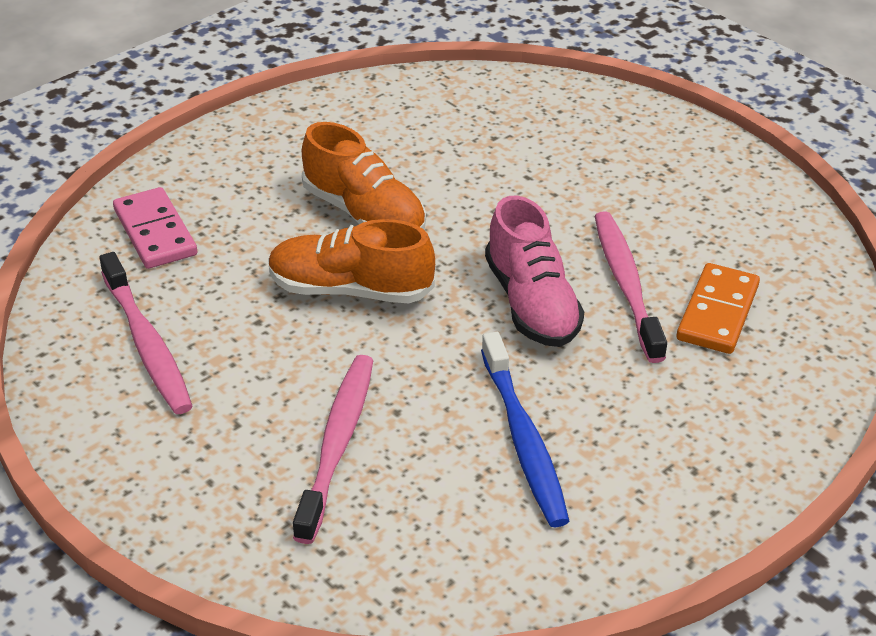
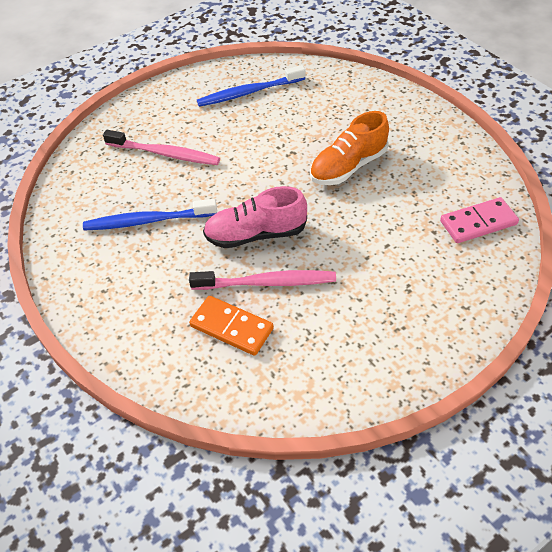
camera: 100 degrees right, 10 degrees up
pink toothbrush [99,252,193,414] -> blue toothbrush [197,65,305,107]
pink domino [113,187,197,269] -> pink domino moved to [440,197,519,243]
orange shoe [268,219,435,303] -> none

